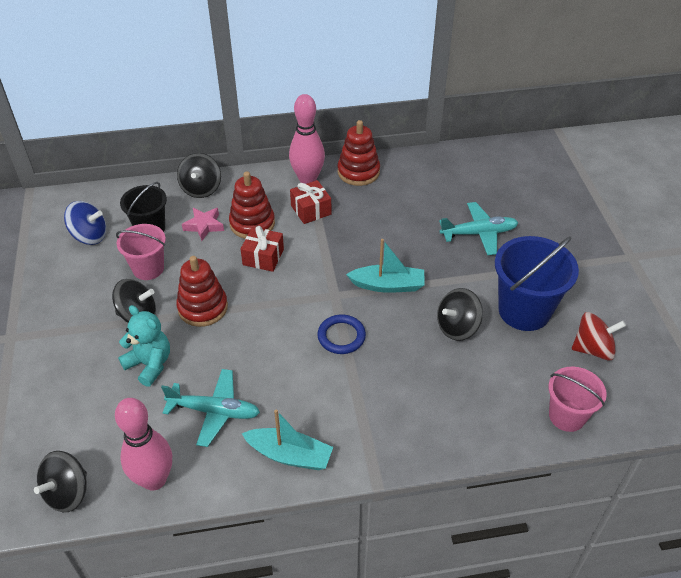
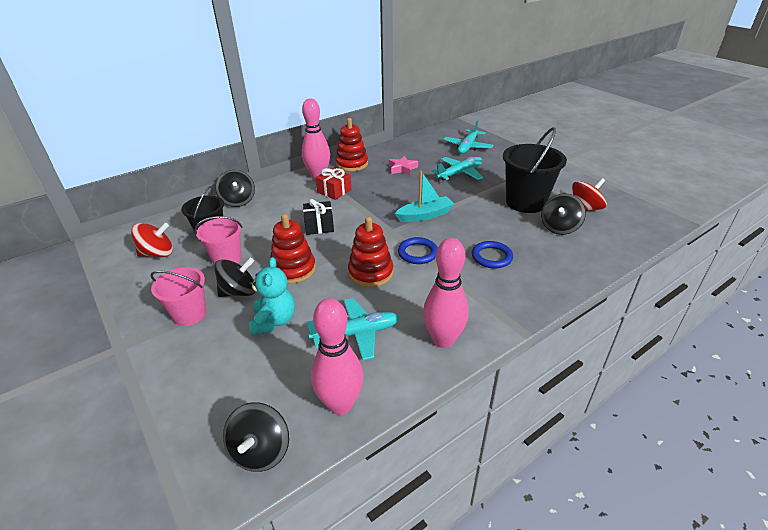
camera: 25 degrees left, 10 degrees down
blue spinning top [64,201,106,245] -> red spinning top [131,223,173,257]
turquoise teddy bear [118,305,170,387] -> turquoise teddy bear turned 75 degrees clockwise [249,257,295,335]
pink star [182,208,224,241] -> pink star moved to [389,156,418,175]
red stacking toy [229,171,275,239] -> red stacking toy moved to [348,217,393,287]
red gift [241,226,284,272] -> black gift [303,199,334,235]
turquoise boat [242,409,333,470] -> pink bowling pin [423,238,469,348]
black spinning top [437,288,483,341] -> black spinning top moved to [541,193,586,235]
blue bucket [495,236,579,331] -> black bucket [503,127,567,213]
pink bucket [548,367,607,432] -> pink bucket moved to [151,267,206,326]
none -> turquoise plane [443,120,494,154]
none -> blue ring [472,241,513,269]

